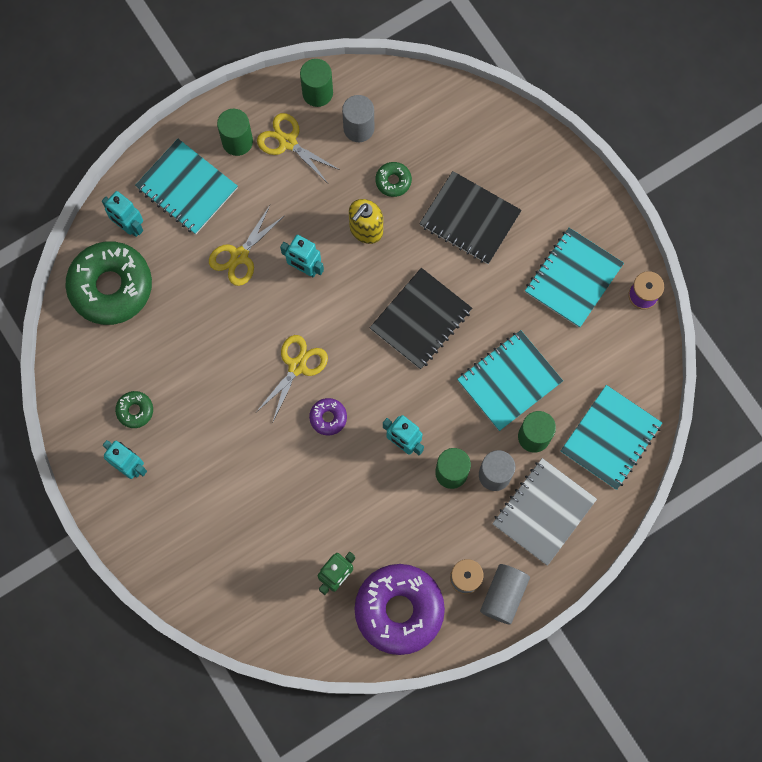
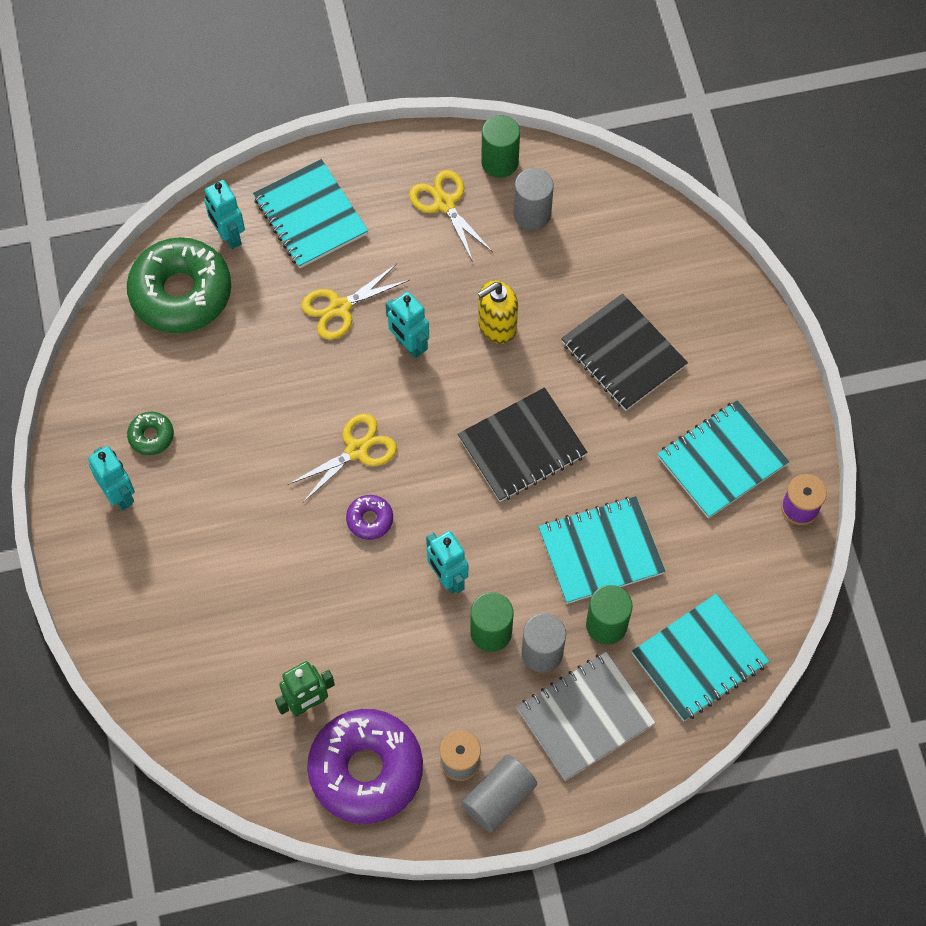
camera: 20 degrees right, 10 degrees down
green cylinder [217,109,253,156] -> none
green donut [376,162,412,197] -> none

